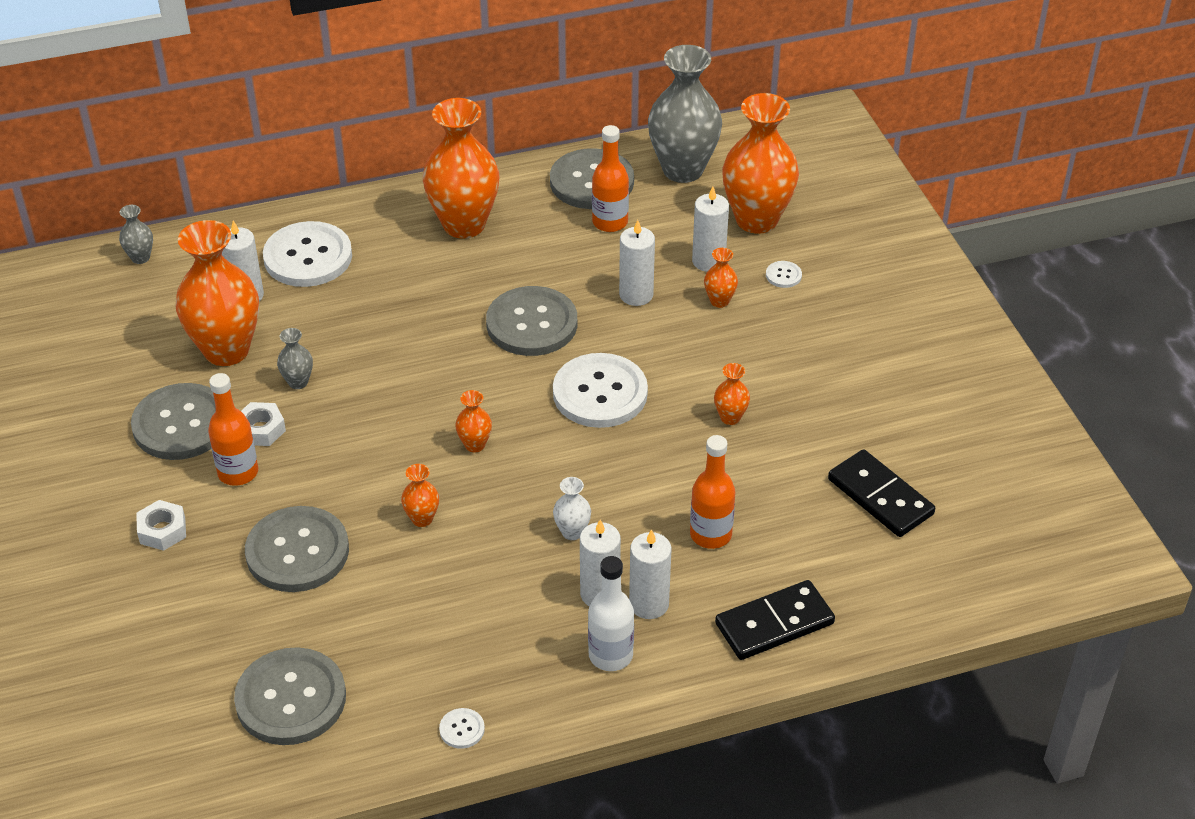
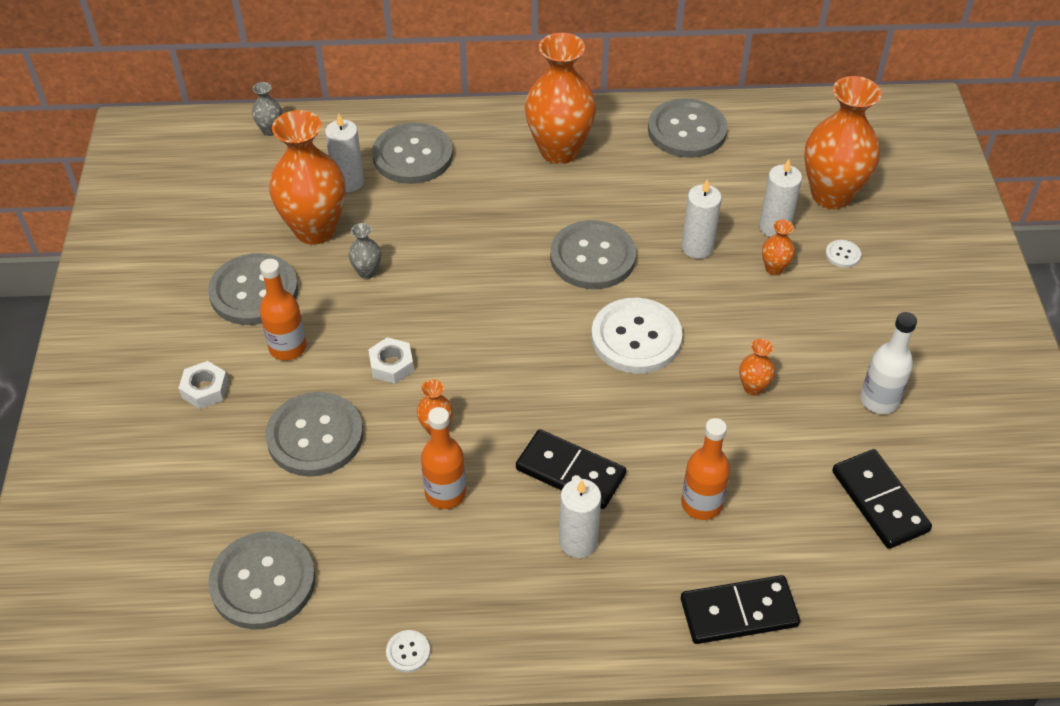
camera: 15 degrees right, 5 degrees up
white nut [241,402,286,446] -> white nut moved to [368,337,414,384]
white button [263,221,352,287] -> grey button [372,123,453,184]
orange vase [455,390,492,453] -> none
white vase [553,477,591,540] -> black domino [516,429,626,509]
white bottle [588,556,634,671] -> white bottle moved to [860,312,917,414]
orange bottle [592,125,629,232] -> orange bottle moved to [421,407,466,509]
white candle [629,529,672,619] -> none
grey vase [648,45,722,183] -> none

